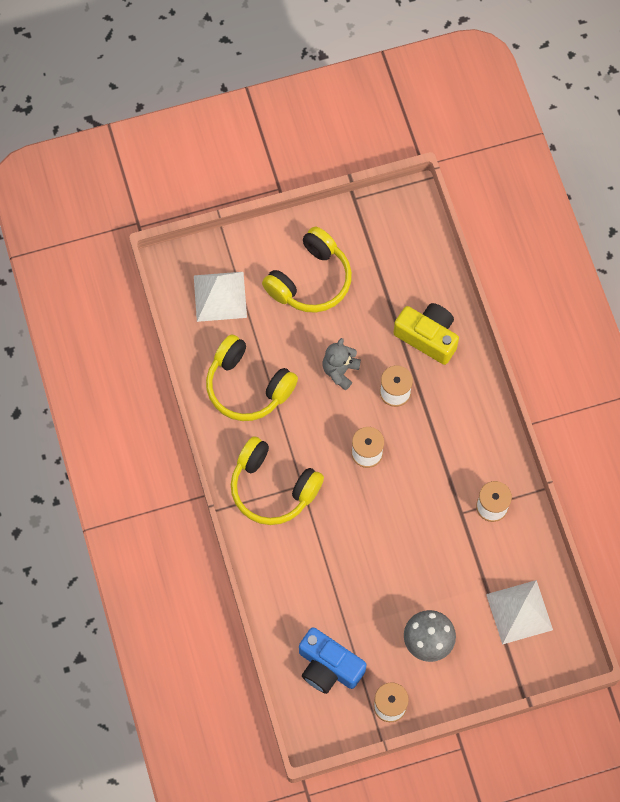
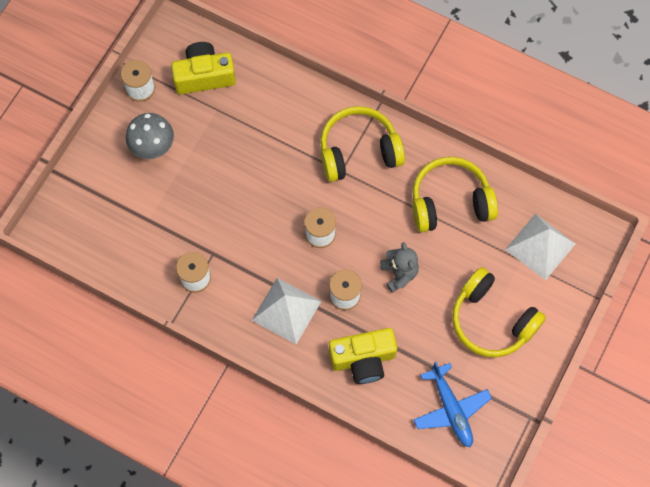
camera: 135 degrees right, 0 degrees up
yellow headphones [262,227,352,313] -> yellow headphones turned 45 degrees counterclockwise [452,267,546,358]
blue camera [299,627,366,694] -> yellow camera [171,42,236,94]
white pyramid [486,580,553,645] -> white pyramid moved to [252,278,321,344]
none -> blue plane [413,361,492,447]

